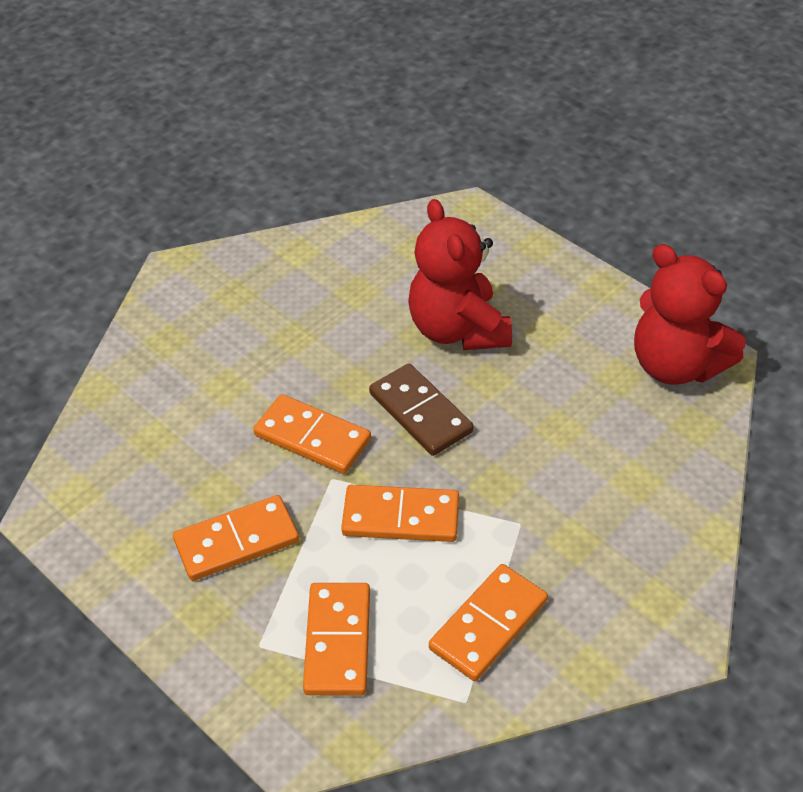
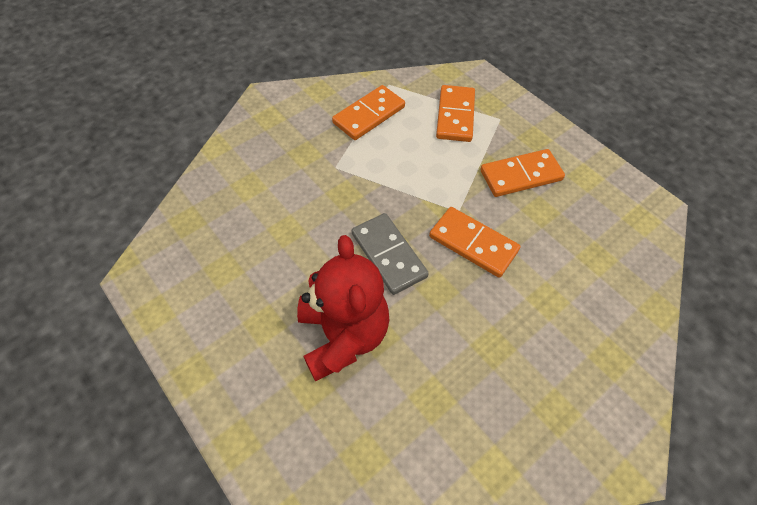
camera: 175 degrees left, 10 degrees up
orange domino [341,485,459,542] -> none
brown domino [369,364,473,456] -> grey domino [352,213,429,295]
red teddy bear [634,244,746,385] -> none

